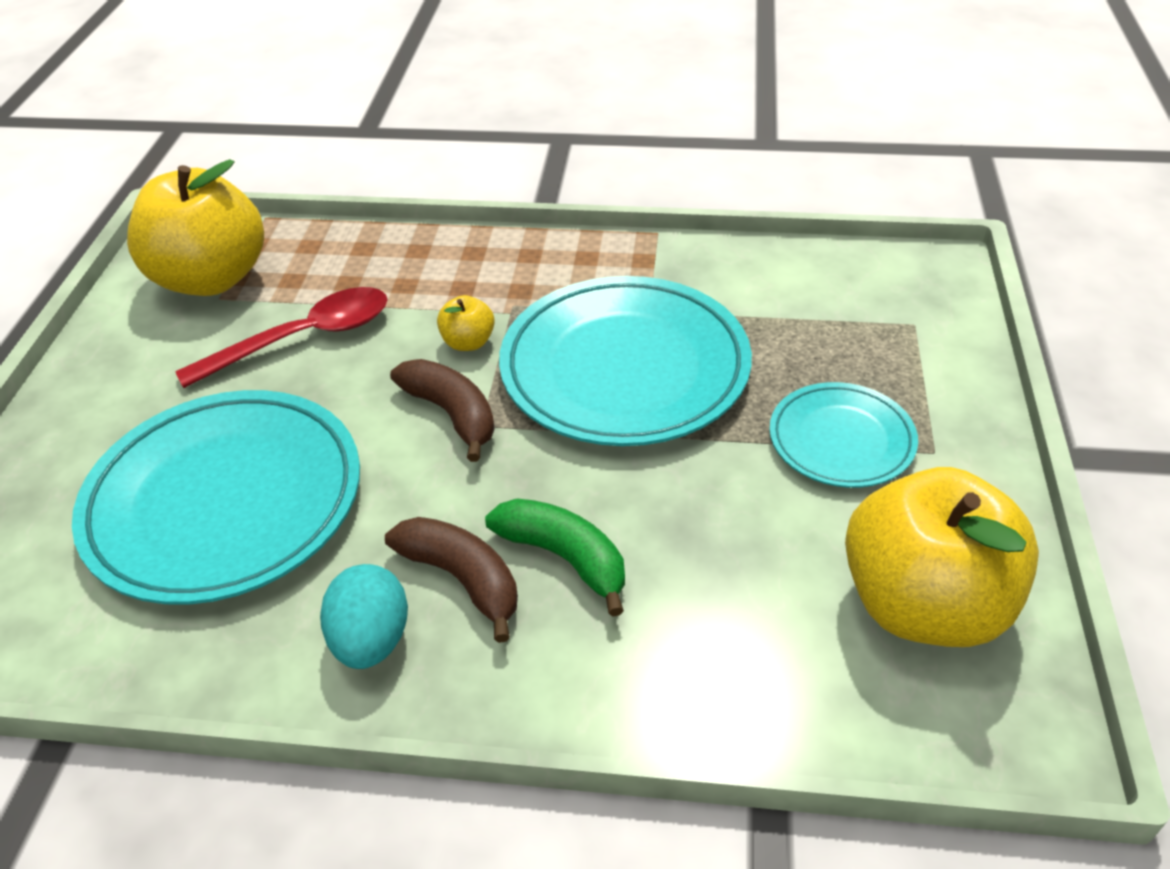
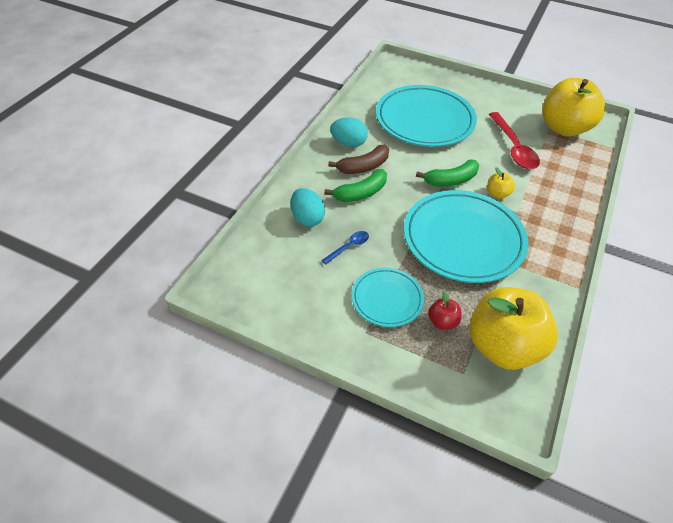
camera: 105 degrees right, 5 degrees up
brown banana [390,359,495,462] -> green banana [416,159,479,187]
yellow apple [845,467,1039,647] -> yellow apple moved to [469,287,558,370]
none -> turquoise egg [291,188,325,226]
none -> blue spoon [321,231,369,265]
none -> red apple [428,291,462,330]

